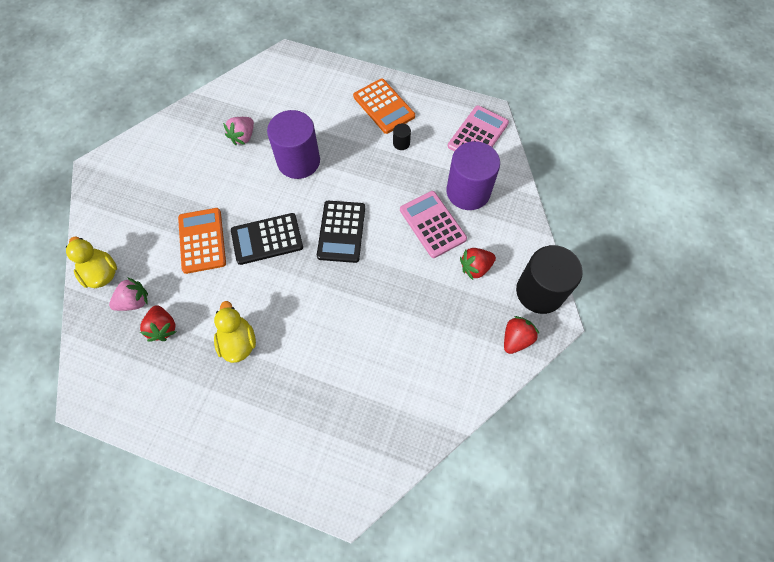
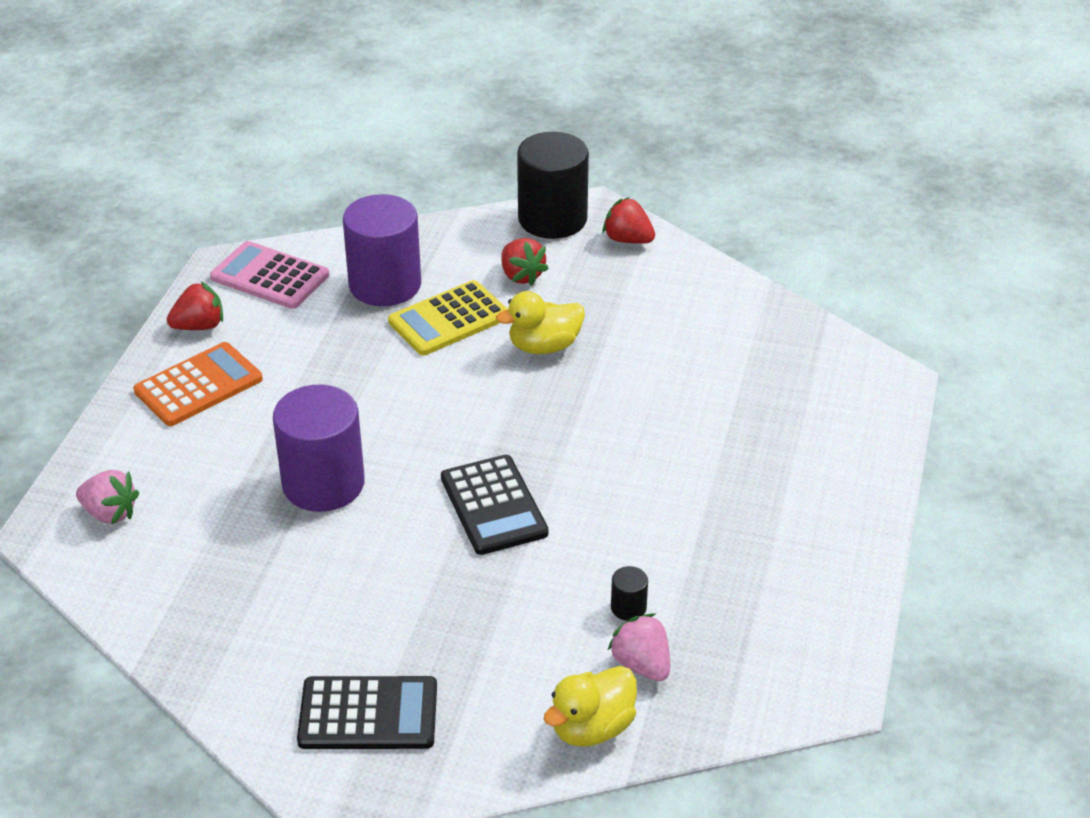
camera: 95 degrees left, 25 degrees down
red strawberry [140,305,176,341] -> red strawberry moved to [167,281,223,330]
orange calculator [178,208,226,274] -> none
yellow duck [214,301,256,363] -> yellow duck moved to [496,291,585,354]
pink strawberry [223,117,254,145] -> pink strawberry moved to [76,470,139,524]
black calculator [317,201,365,263] -> black calculator moved to [297,676,437,749]
black cylinder [393,123,411,150] -> black cylinder moved to [611,566,648,621]
pink calculator [400,191,467,258] -> yellow calculator [388,280,508,355]

